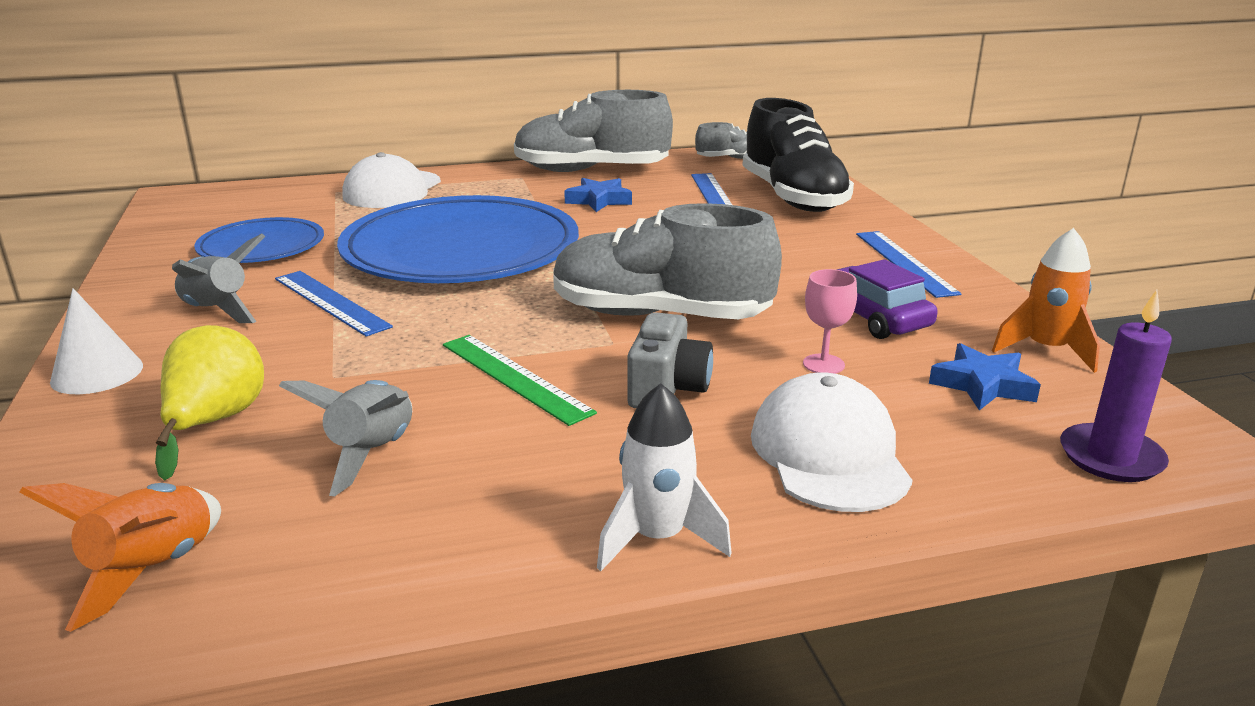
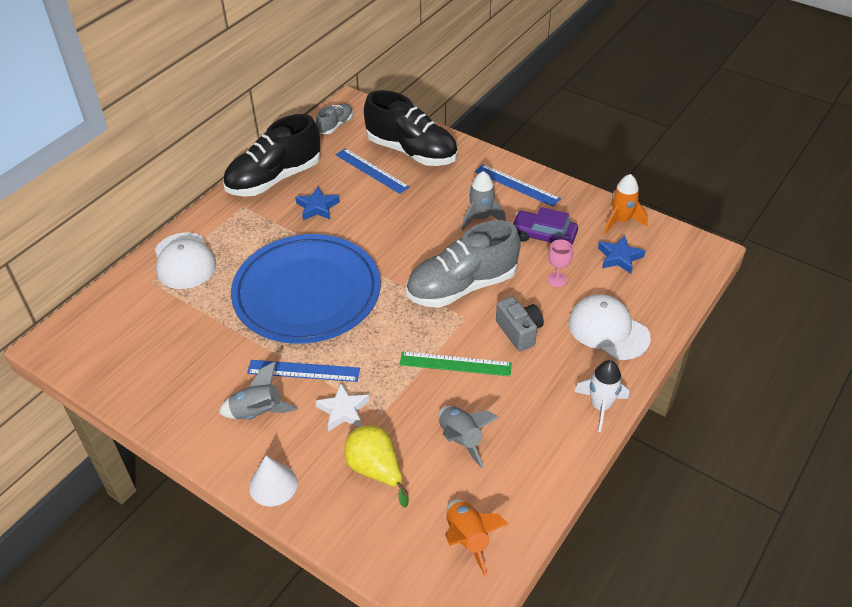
camera: 40 degrees left, 20 degrees up
blue plate [194,217,324,263] -> none
grey shoe [514,90,673,172] -> black shoe [223,114,320,197]
purple candle [1060,290,1172,482] -> none
none -> white star [315,383,369,432]
none -> grey rocket [462,171,506,230]

